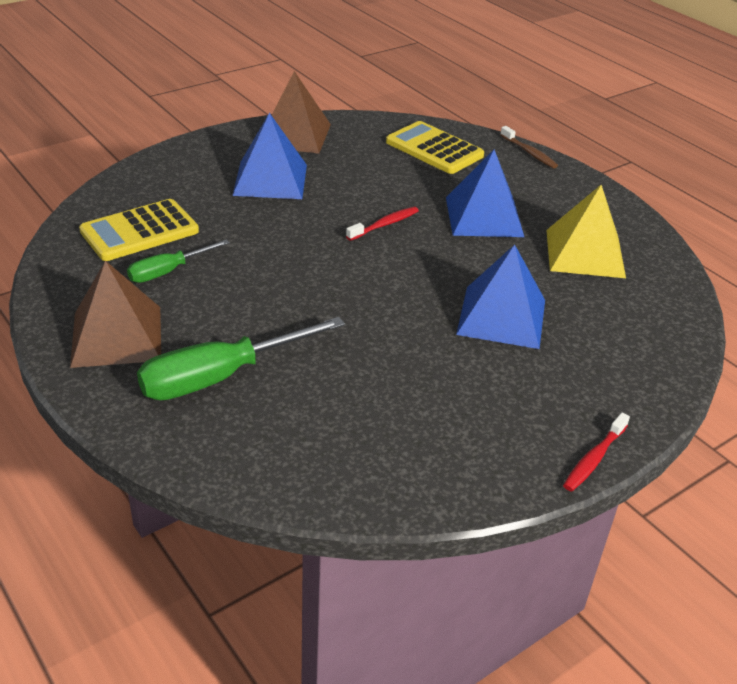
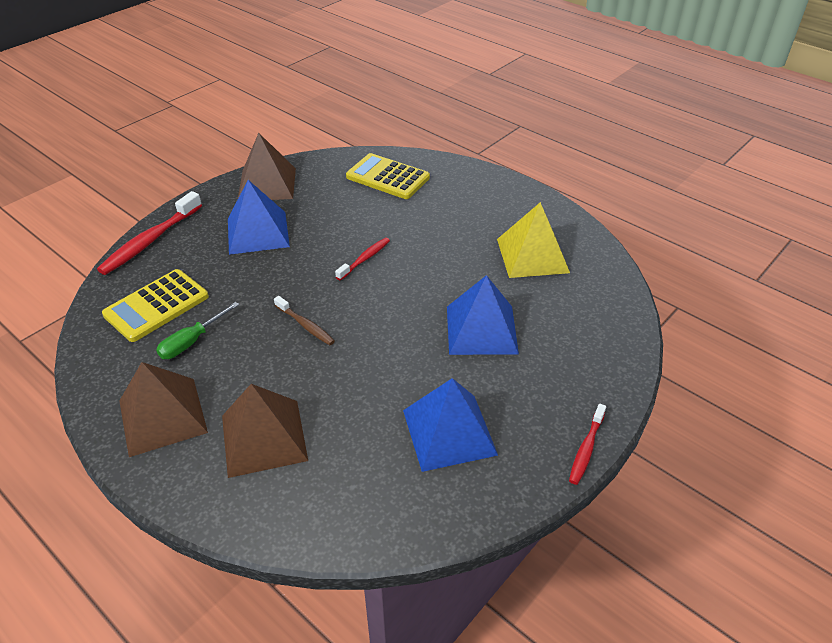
camera: 10 degrees left, 5 degrees up
green screwdriver [137,317,345,400] -> brown pyramid [222,384,308,478]
blue pyramid [446,149,524,237] -> blue pyramid moved to [403,378,498,472]
brown toothbrush [500,126,558,168] -> brown toothbrush moved to [274,296,335,345]
none -> red toothbrush [97,191,202,275]

